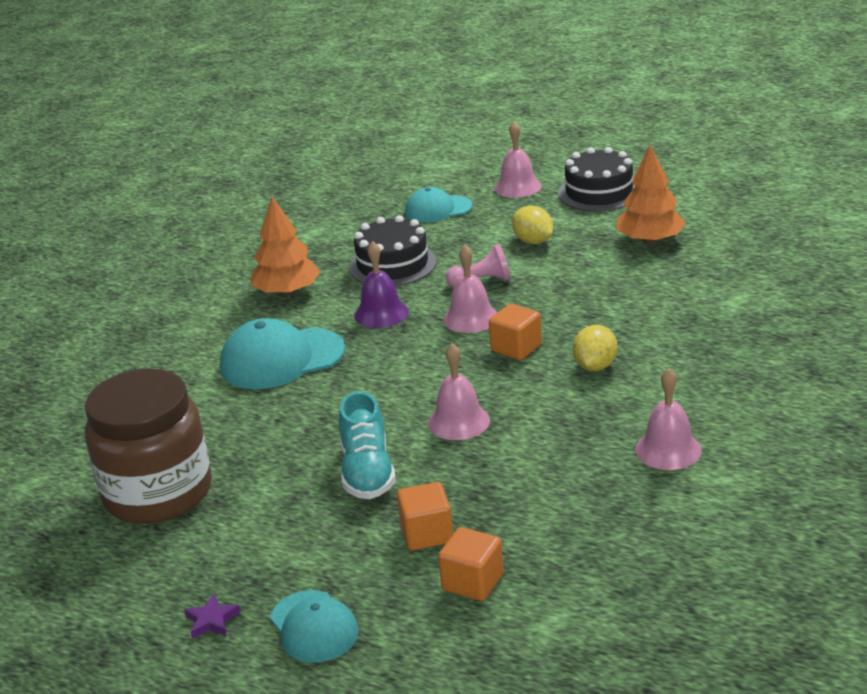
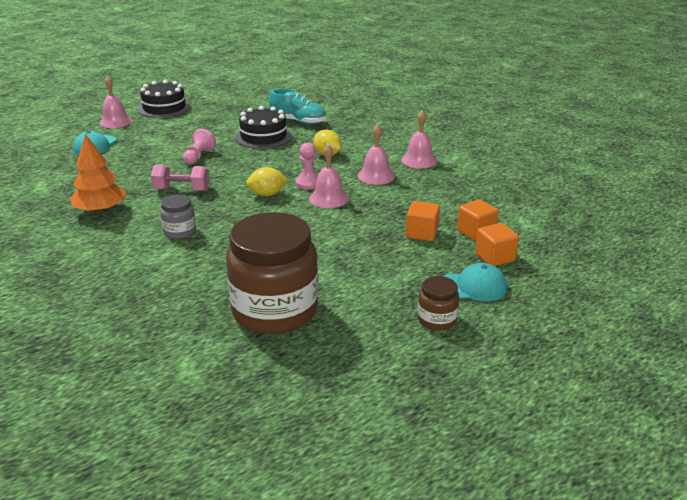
camera: 65 degrees left, 0 degrees up
purple star [184,594,241,639] -> brown jar [418,276,459,331]
turquoise cap [220,318,345,389] -> grey jar [160,194,196,239]
turquoise shoe [339,391,396,499] -> turquoise shoe moved to [269,89,326,125]
black cake [349,215,436,286] -> black cake moved to [235,106,292,149]
purple bell [354,241,409,328] -> pink dumbbell [151,165,209,191]
pink bell [443,245,497,333] -> pink bell moved to [357,124,395,185]
orange cube [489,303,542,360] -> orange cube moved to [475,223,519,266]
yellow lemon [512,205,553,244] -> yellow lemon moved to [246,167,288,196]
orange tree [616,145,686,244] -> none
none -> pink pawn [295,142,318,190]

